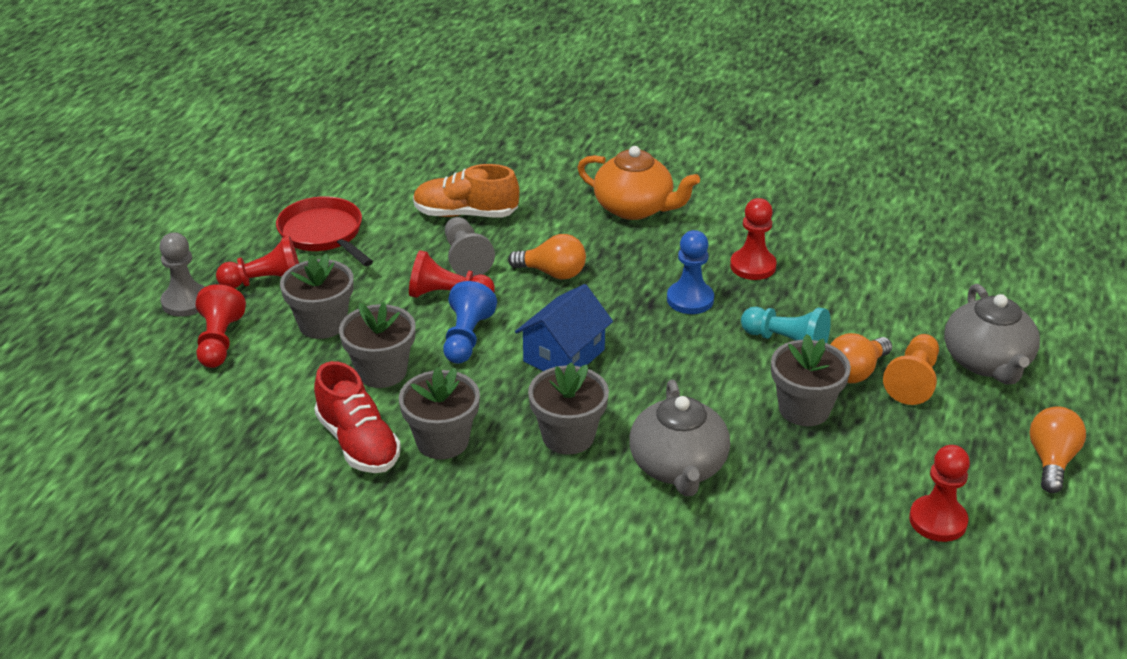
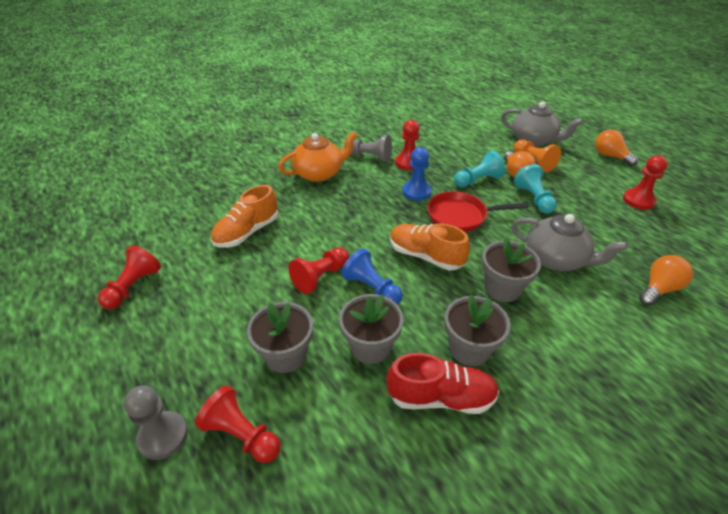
camera: 55 degrees left, 5 degrees up
red pawn [216,236,299,288] -> red pawn moved to [98,246,161,309]
red pan [276,196,373,266] -> red pan moved to [427,191,529,232]
grey pawn [445,217,495,277] -> grey pawn moved to [350,135,392,162]
orange light bulb [508,234,586,280] -> orange light bulb moved to [639,255,693,306]
blue house [515,284,613,371] -> orange shoe [390,224,470,270]
grey flower pot [771,334,851,426] -> turquoise pawn [514,164,557,214]

